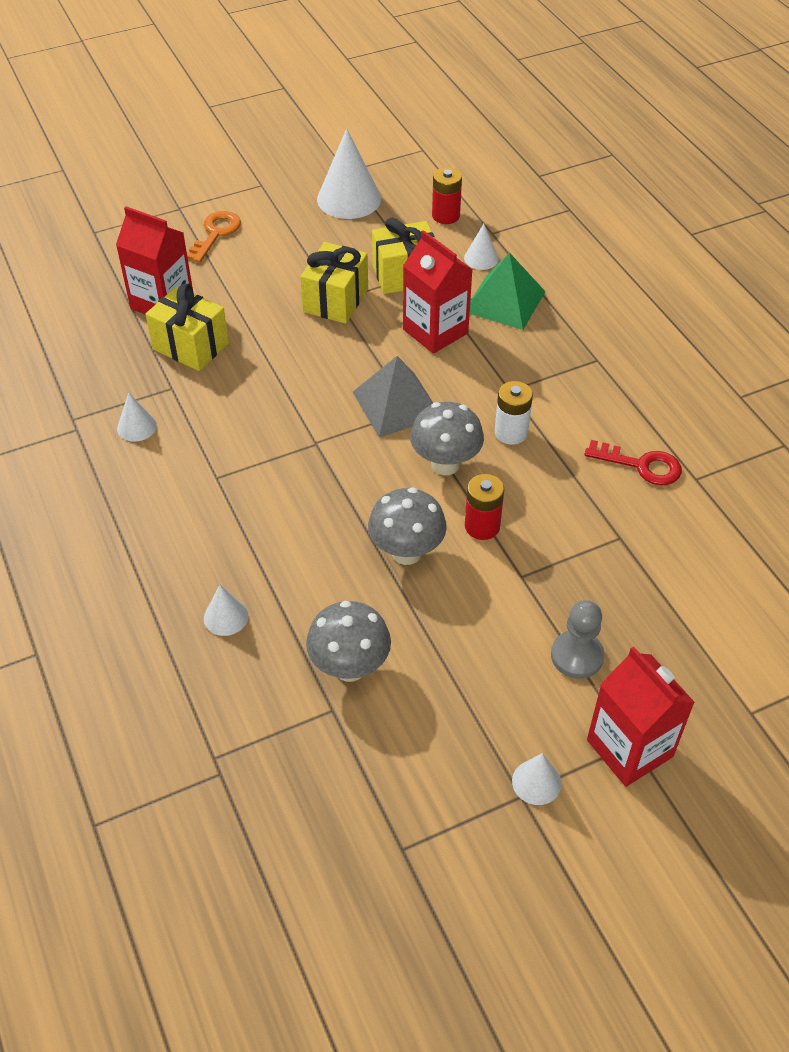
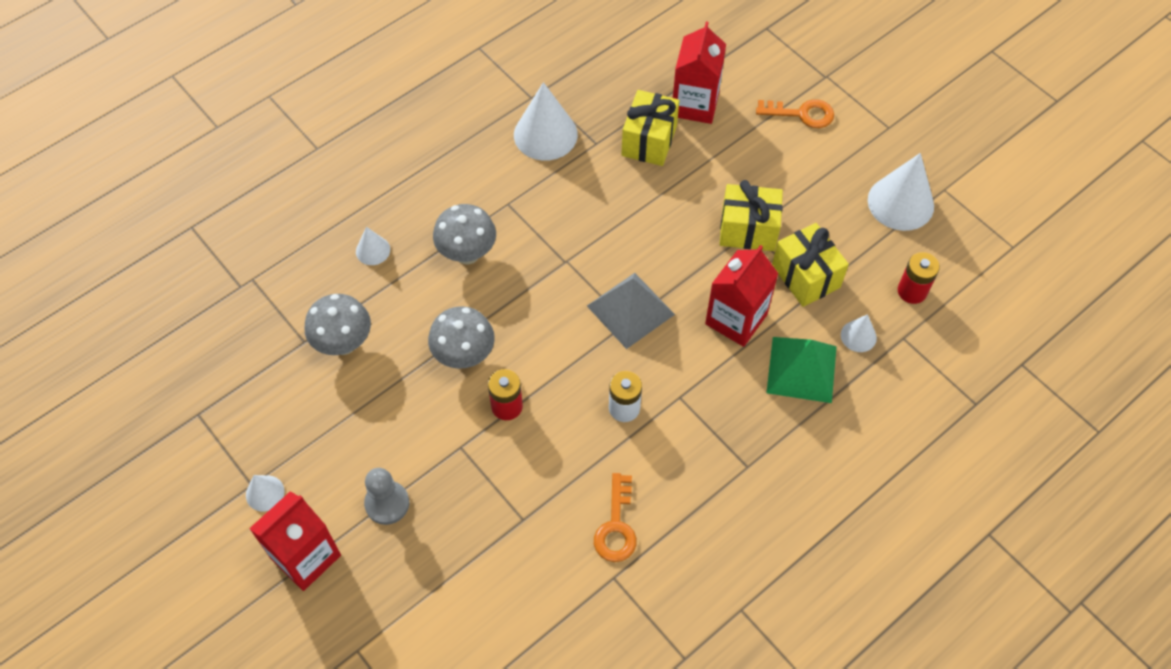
camera: 75 degrees right, 10 degrees up
white cone [117,392,157,442] -> white cone [514,82,578,161], size x1.96
grey mushroom [410,402,484,475] -> grey mushroom moved to [433,204,496,265]
red key [584,440,682,485] -> orange key [594,473,637,562]

